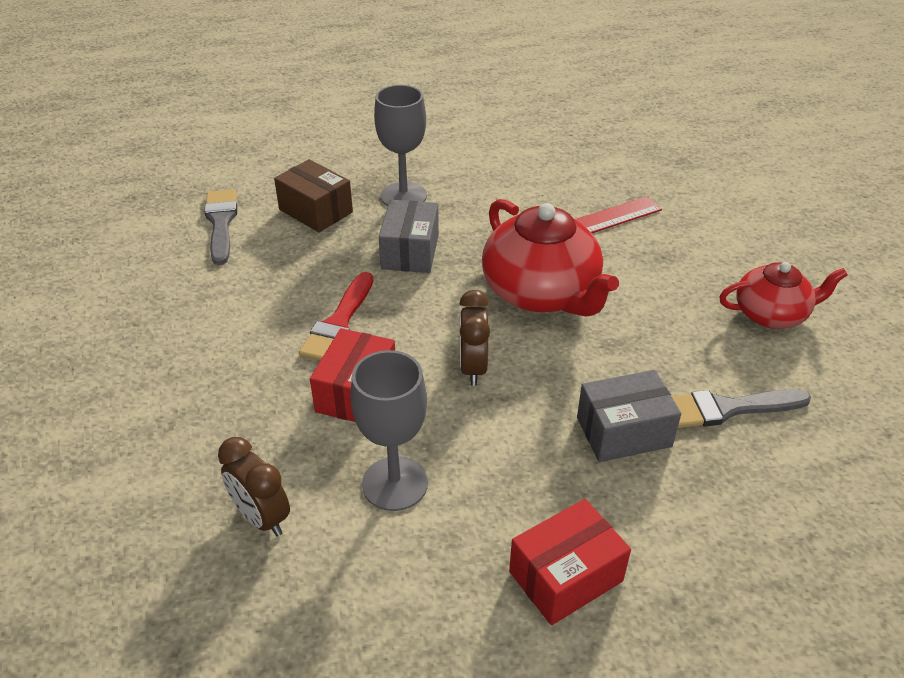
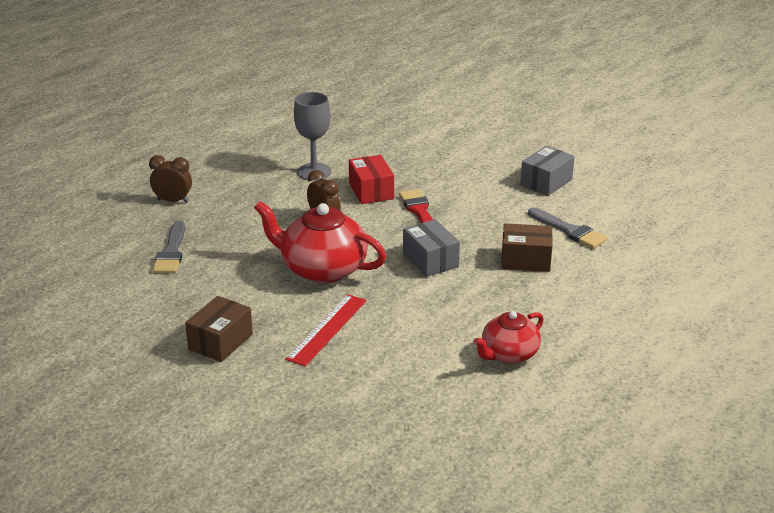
camera: 145 degrees right, 10 degrees down
brown clock [218,437,290,536] -> brown clock moved to [149,155,192,203]
grey goblet [374,85,427,206] -> none
red box [509,499,631,625] -> none
grey box [577,370,681,462] -> grey box moved to [520,146,575,196]
grey brush [671,389,811,428] -> grey brush turned 135 degrees clockwise [153,221,185,274]
red teapot [719,262,848,329] -> red teapot moved to [473,311,544,364]
none -> brown box [185,296,253,362]

